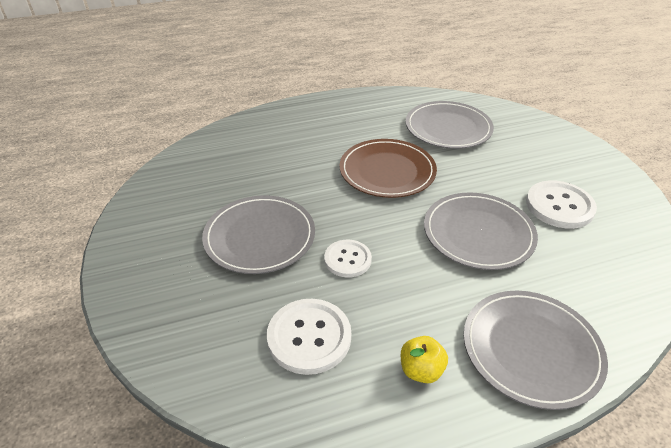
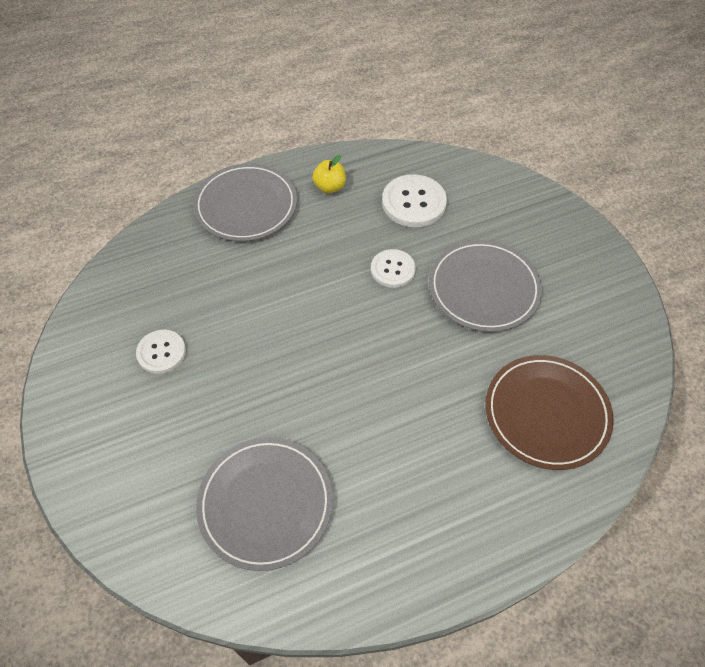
camera: 175 degrees right, 15 degrees up
brown plate [339,139,437,198] -> brown plate moved to [485,355,614,470]
grey plate [424,192,538,270] -> none
white button [526,181,597,229] -> white button [136,330,186,374], size x0.65

